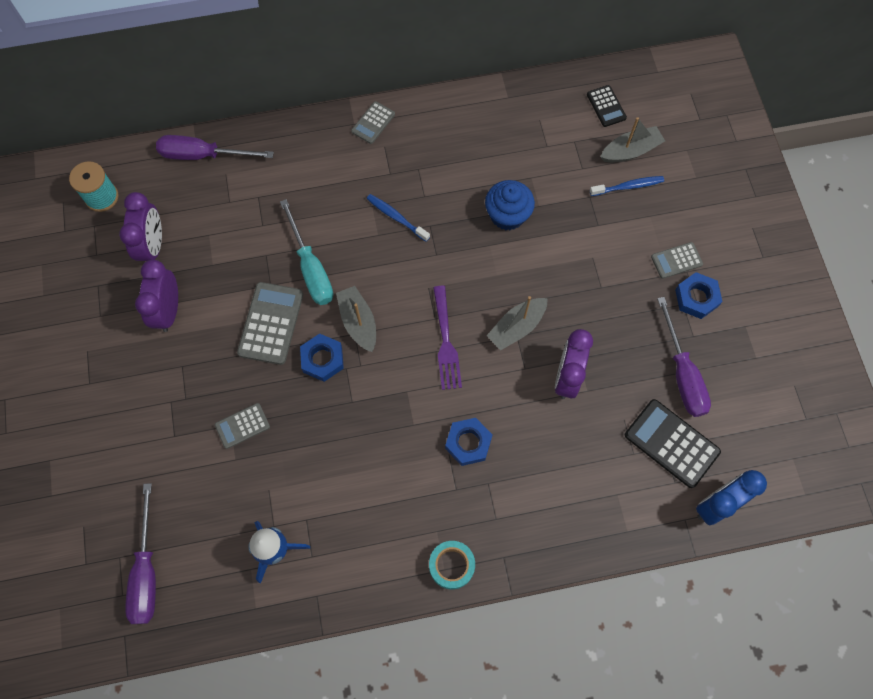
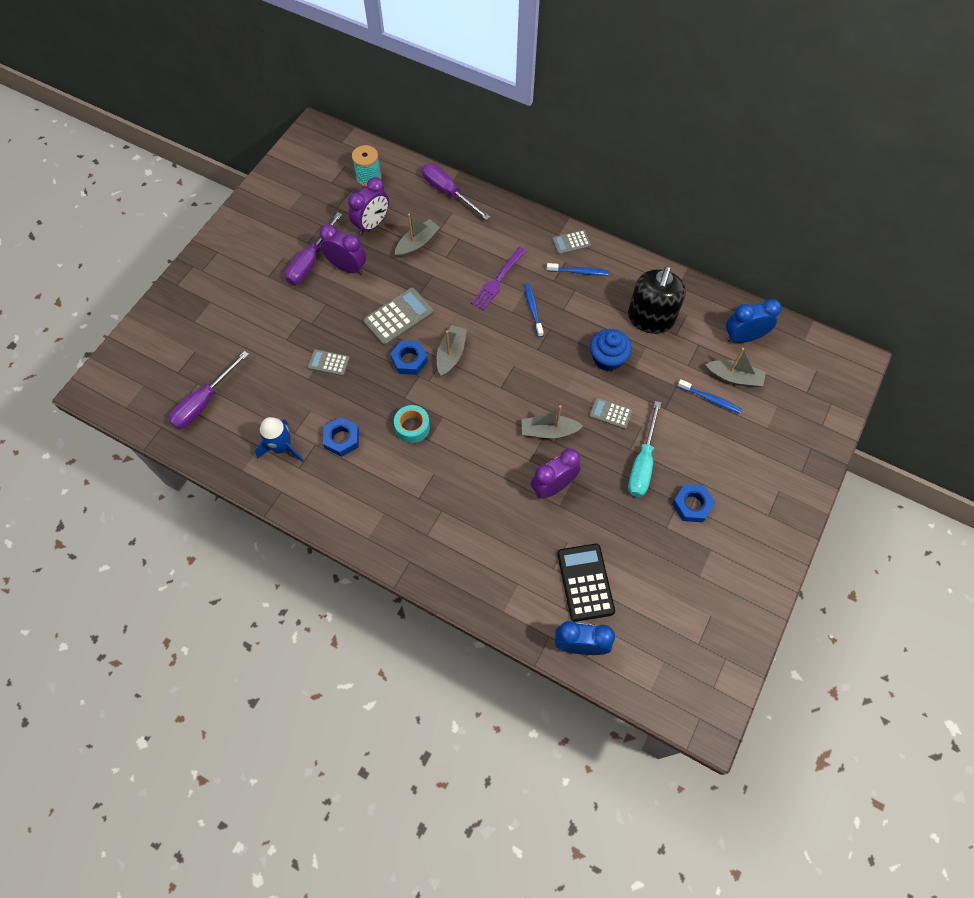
camera: 40 degrees right, 5 degrees down
purple clock [135,260,178,332] -> purple clock turned 75 degrees clockwise [319,224,366,275]
turquoise screwdriver [280,199,333,305] -> turquoise screwdriver moved to [628,401,661,497]
turquoise tape [429,541,475,589] -> turquoise tape moved to [394,405,430,443]
purple fork [433,286,462,390] -> purple fork moved to [471,247,526,311]
blue nut [445,418,493,466] -> blue nut moved to [323,417,359,457]
black calculator [587,85,627,127] -> blue clock [726,299,781,343]
grey calculator [651,242,703,279] -> grey calculator moved to [589,397,633,429]
purple screwdriver [657,297,711,417] -> purple screwdriver moved to [285,212,342,285]
none -> grey boat [395,214,440,258]
none -> blue toothbrush [547,263,609,276]
none -> black soap dispenser [628,266,686,334]

